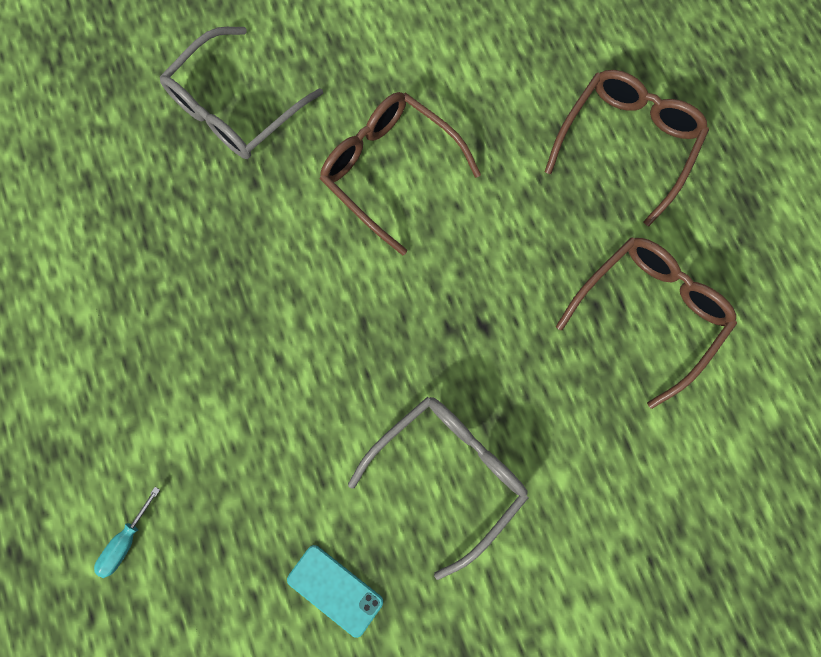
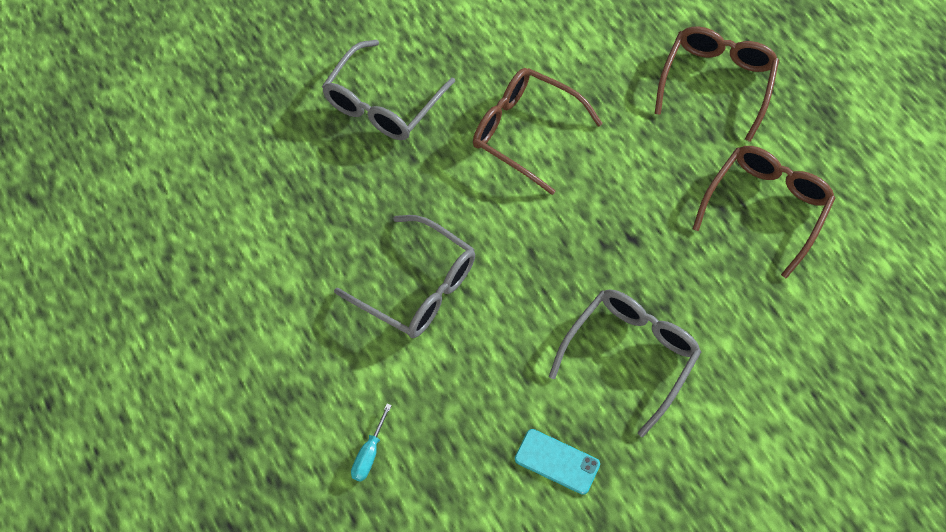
camera: 10 degrees left, 15 degrees down
none -> grey glasses [334,215,475,338]

